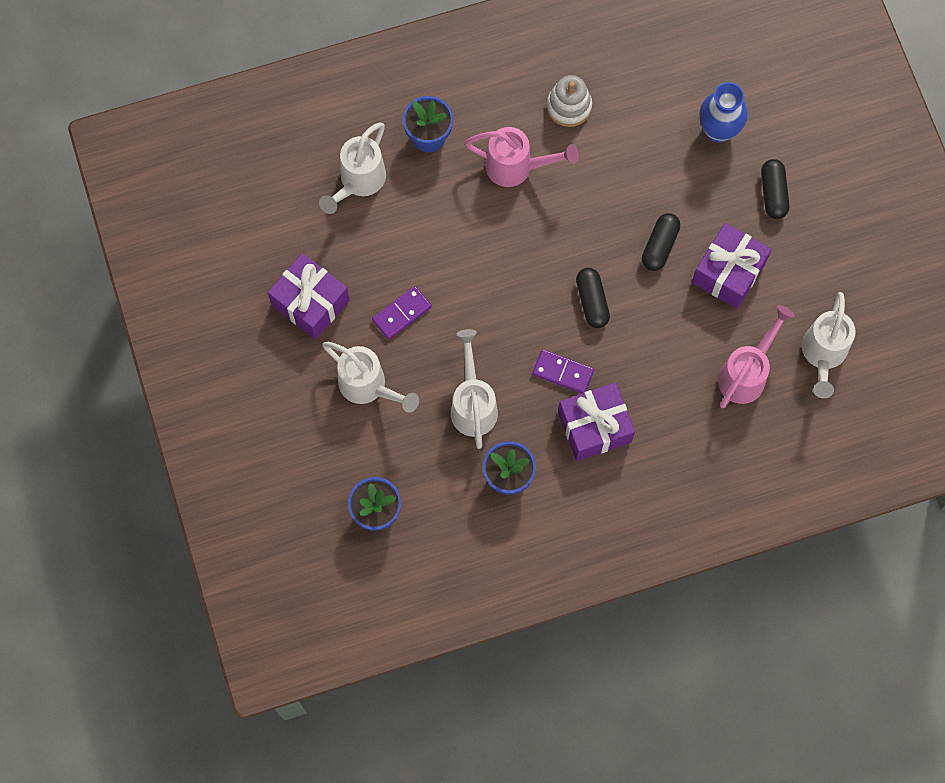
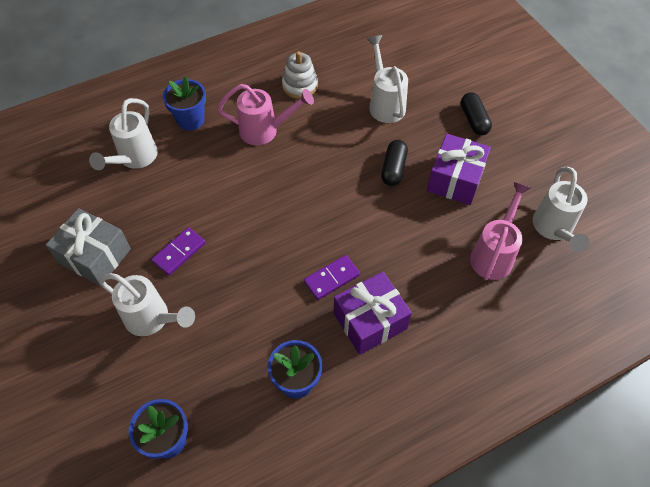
camera: 10 degrees left, 15 degrees down
purple gift [268,253,350,339] -> grey gift [46,208,131,286]
white watering can [451,329,498,449] -> white watering can moved to [367,35,408,123]
purple domino [532,349,594,394] -> purple domino turned 45 degrees counterclockwise [304,255,360,300]
black capsule [576,268,610,328] -> none
blue vase [699,82,748,143] -> none

